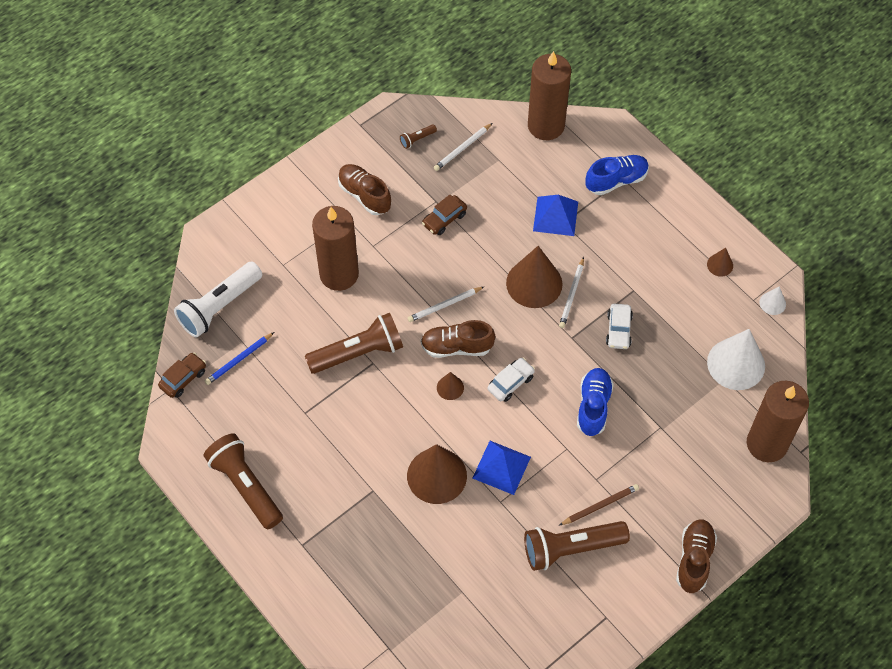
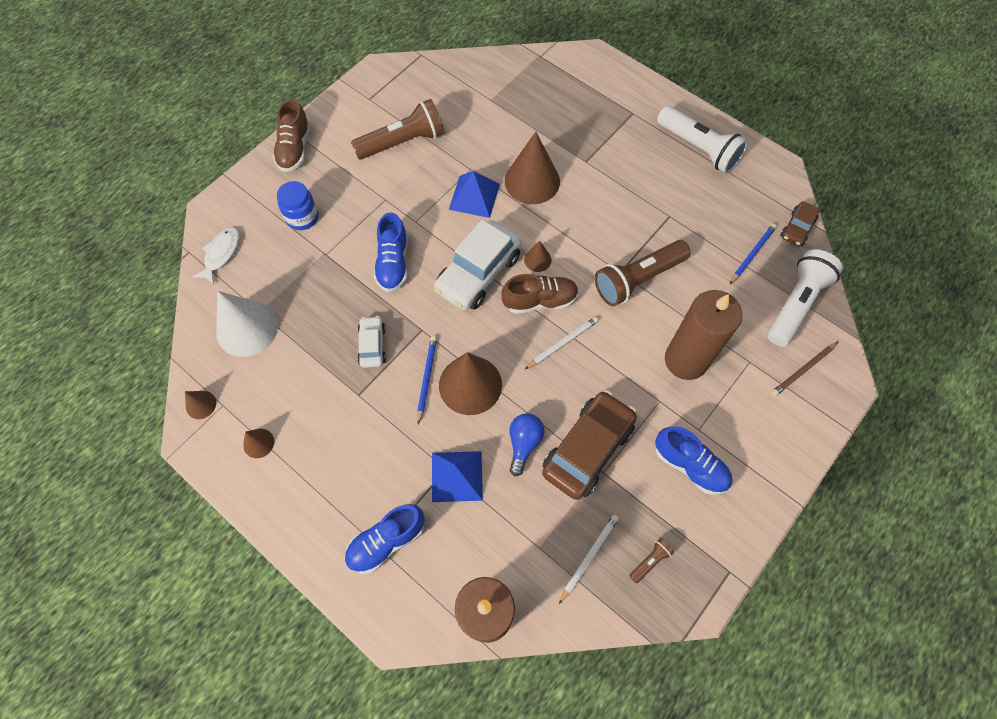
camera: 170 degrees right, 5 degrees up
brown flashlight [204,433,283,529] -> white flashlight [657,106,748,173]
brown shoe [338,164,391,215] -> blue shoe [655,426,733,495]
brown car [422,195,467,235] -> brown car [542,390,637,500], size x1.92
white car [488,358,535,402] -> white car [434,220,521,310], size x1.92
white pencil [559,257,584,328] -> blue pencil [417,336,437,424]
brown pencil [560,484,639,525] -> brown pencil moved to [771,342,838,396]
brown candle [747,381,809,462] -> white fish [192,227,240,284]
white cone [759,286,786,315] -> brown cone [185,391,216,419]
none -> blue jar [277,181,319,230]
none -> blue light bulb [509,413,544,476]

